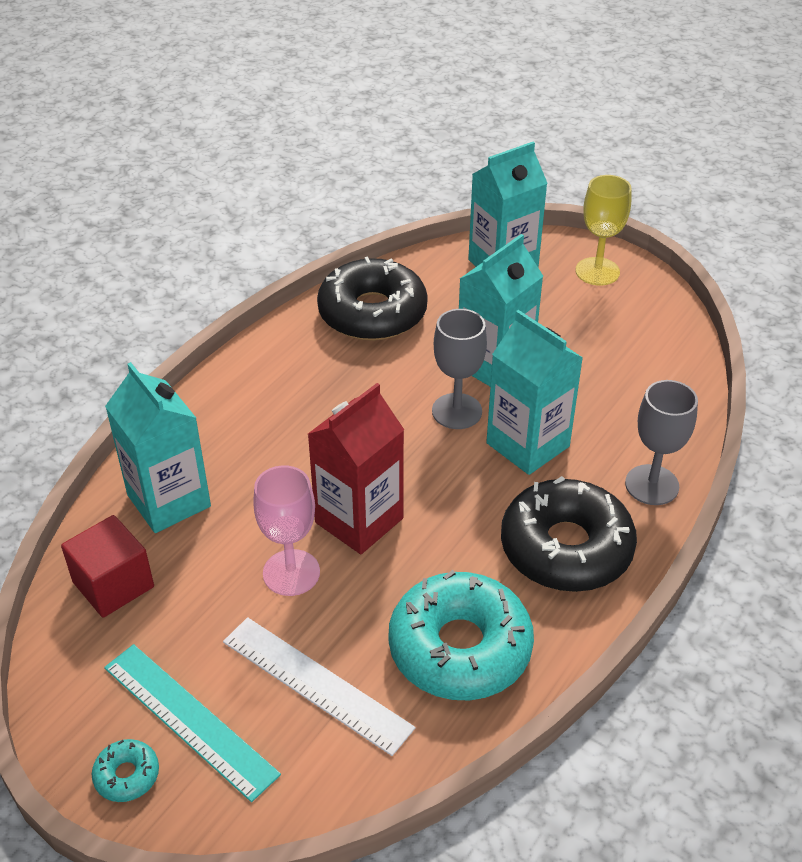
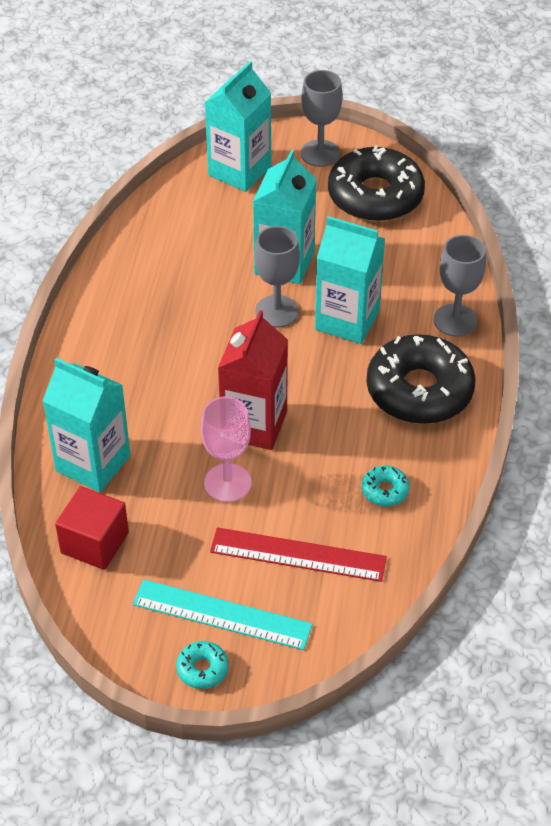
camera: 25 degrees left, 5 degrees up
white ruler [223,617,415,756] -> red ruler [210,527,387,582]
black donut [317,257,428,341] -> black donut moved to [328,145,425,222]
turquoise donut [388,570,534,700] -> turquoise donut [362,465,410,506], size x0.42
yellow goblet [575,175,632,286] -> grey goblet [301,70,343,167]

